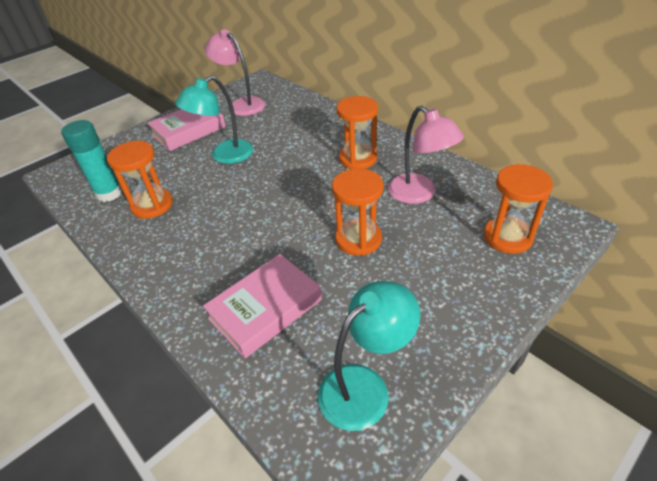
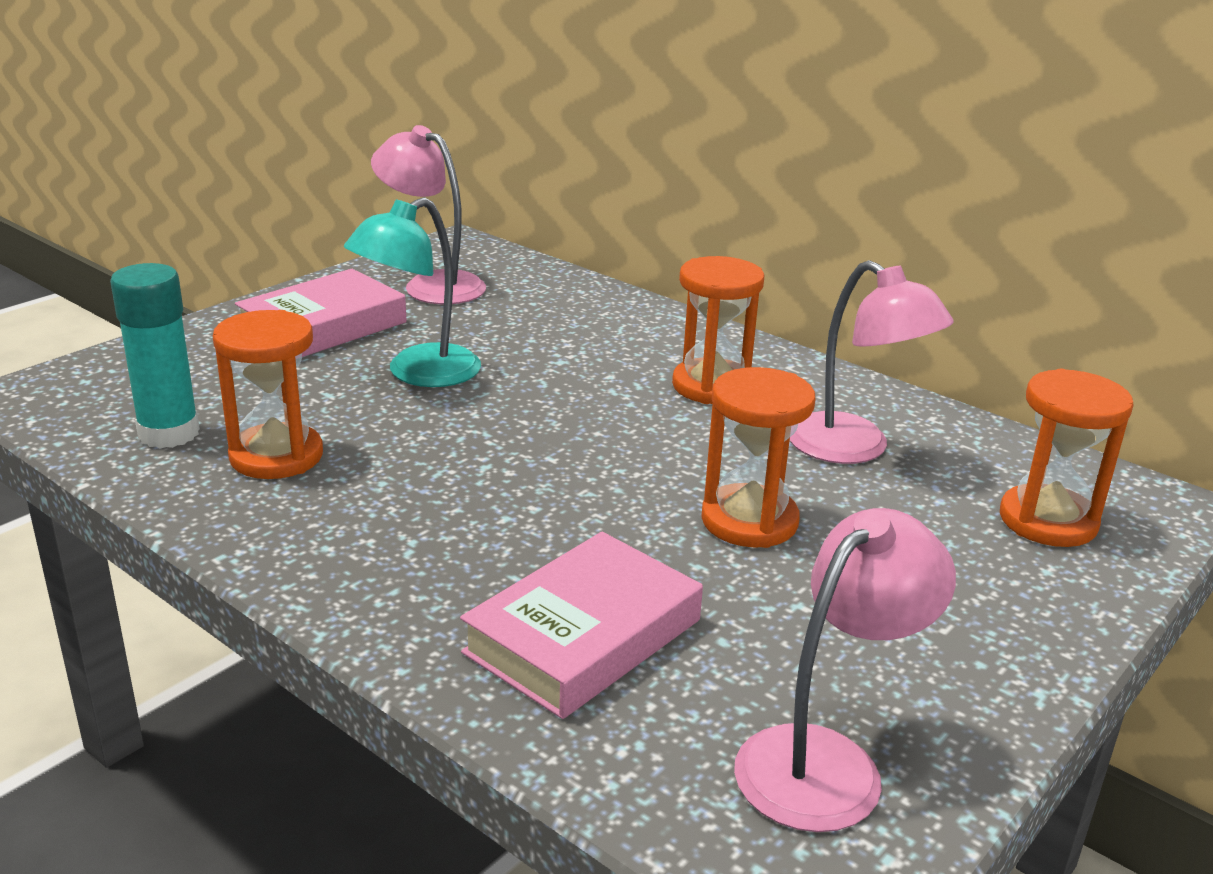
camera: 10 degrees left, 15 degrees down
turquoise lamp [318,281,421,431] -> pink lamp [734,508,956,832]

